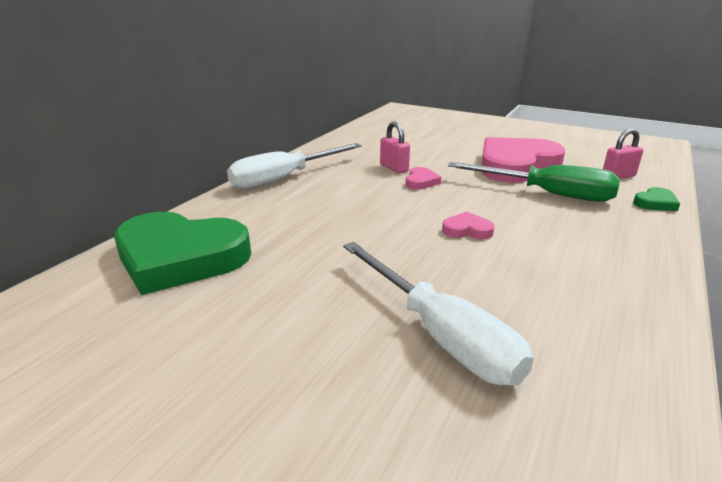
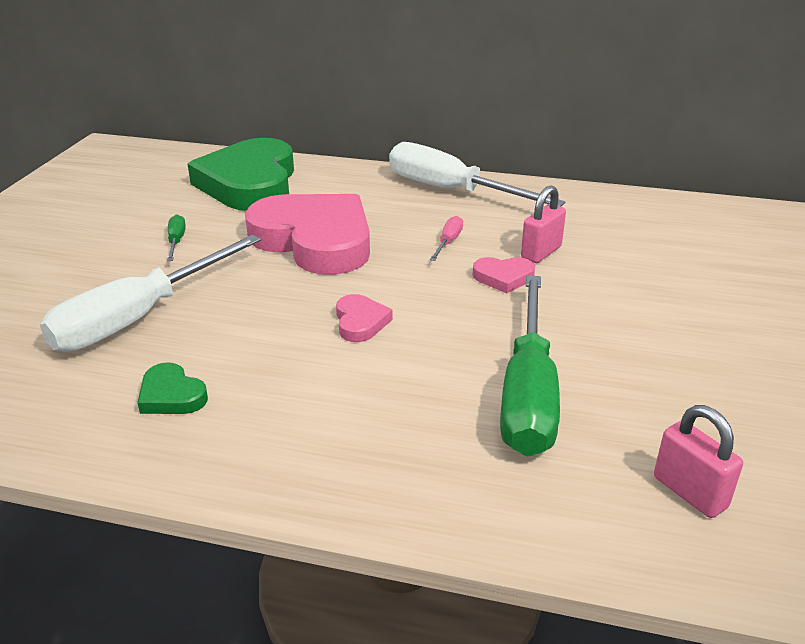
camera: 75 degrees right, 5 degrees up
pink heart [482,137,565,183] -> pink heart moved to [245,194,370,275]
green heart [633,187,680,211] -> green heart moved to [137,362,208,414]
none -> green screwdriver [167,214,186,261]
none -> pink screwdriver [430,216,463,261]

